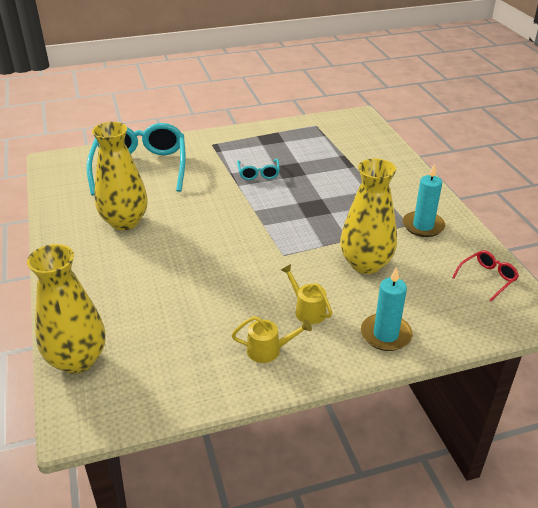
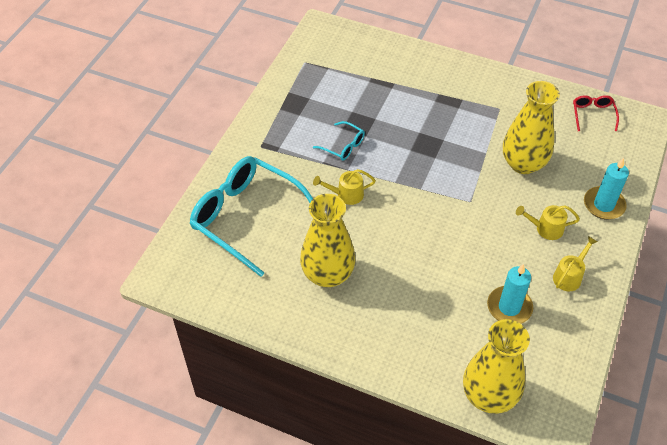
camera: 50 degrees left, 15 degrees up
turquoise candle [403,163,445,237] -> turquoise candle moved to [487,264,533,324]
none -> yellow watering can [313,169,376,205]

